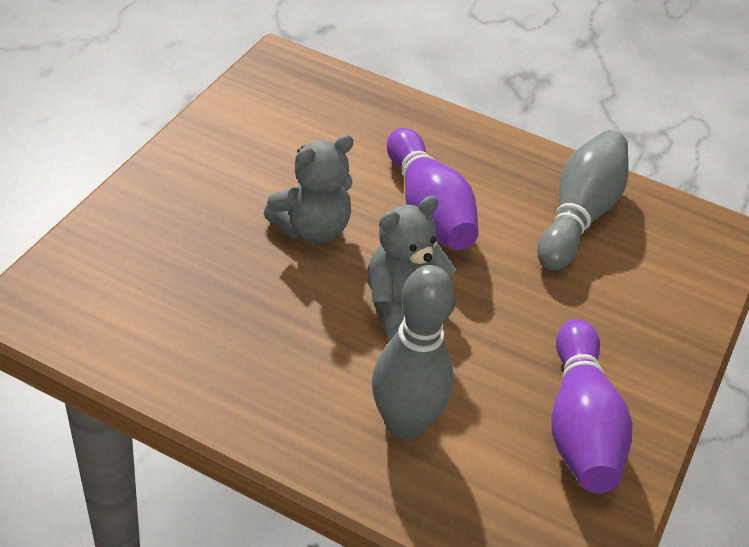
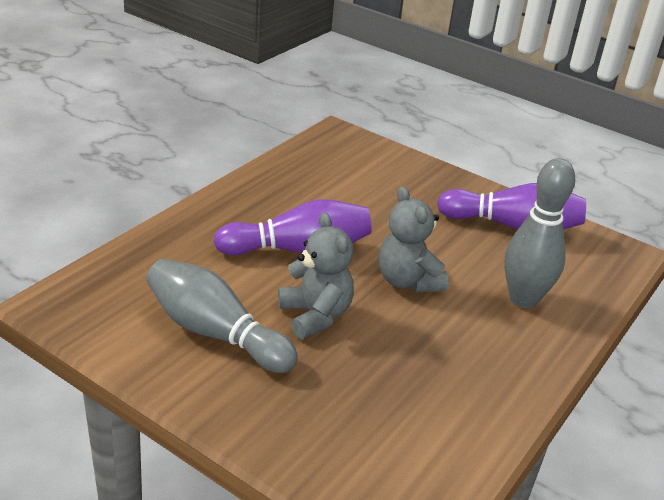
camera: 80 degrees left, 10 degrees down
grey bowling pin [537,130,629,270] -> grey bowling pin moved to [146,259,298,373]

